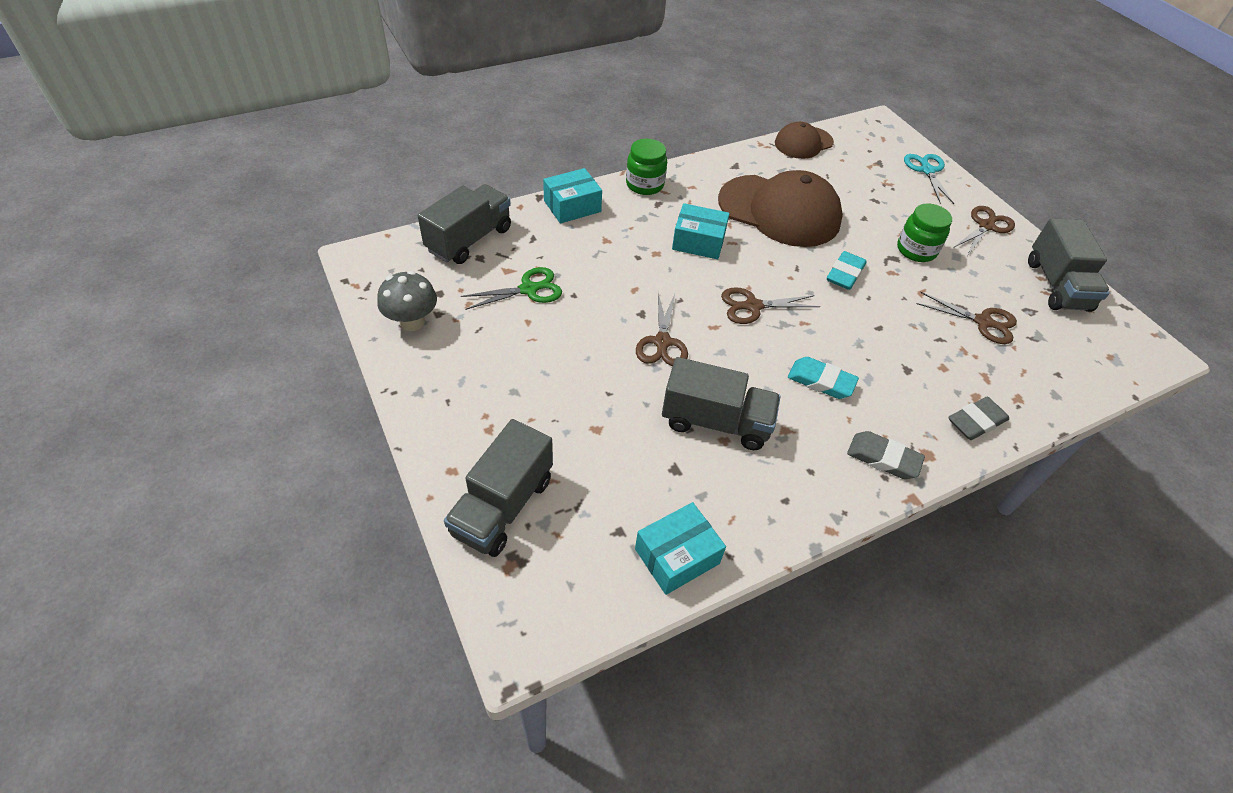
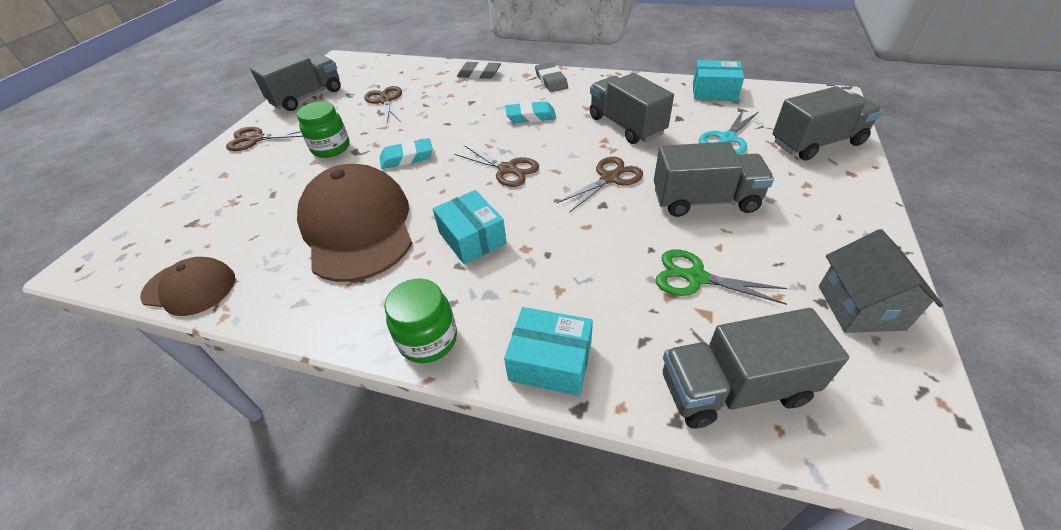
camera: 130 degrees left, 5 degrees down
grey mushroom [377,271,437,331] -> grey house [819,229,943,333]
turquoise eraser [788,357,859,399] -> turquoise eraser turned 75 degrees counterclockwise [506,101,556,123]
turquoise scissors [904,154,954,204] -> turquoise scissors moved to [699,110,759,155]
none -> grey truck [654,142,774,217]

